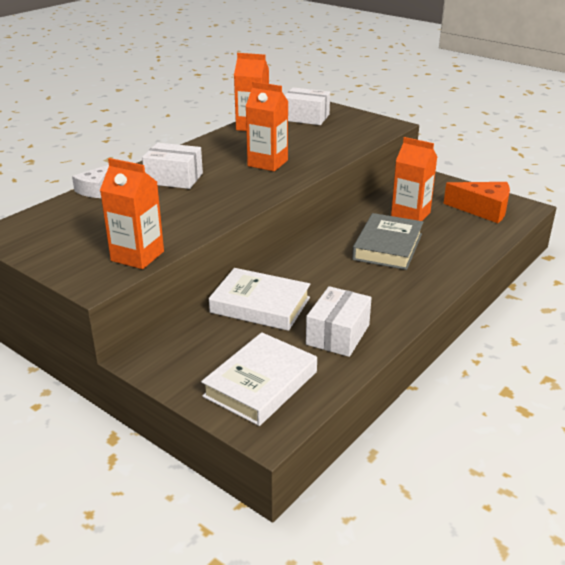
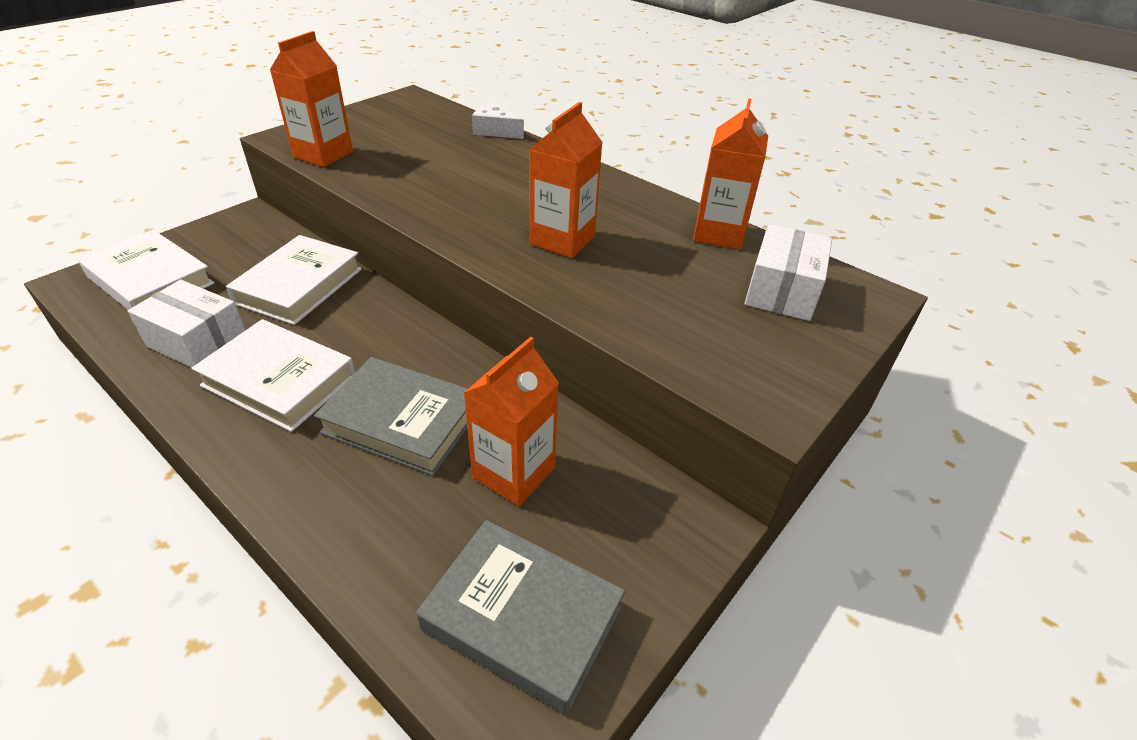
camera: 90 degrees right, 10 degrees up
white box [142,143,203,189] -> none
orange cheese [444,182,510,223] -> grey book [416,520,625,715]
none -> white book [191,319,355,432]

